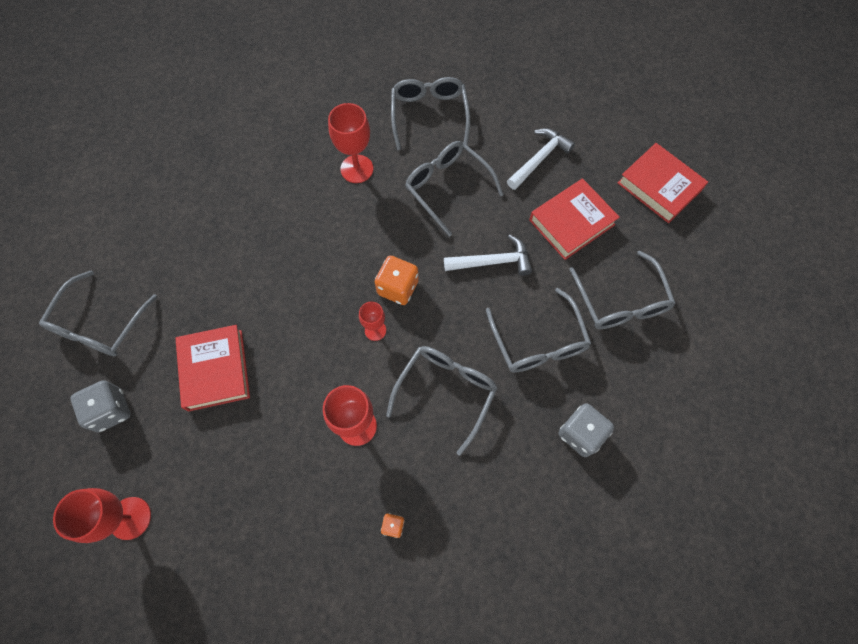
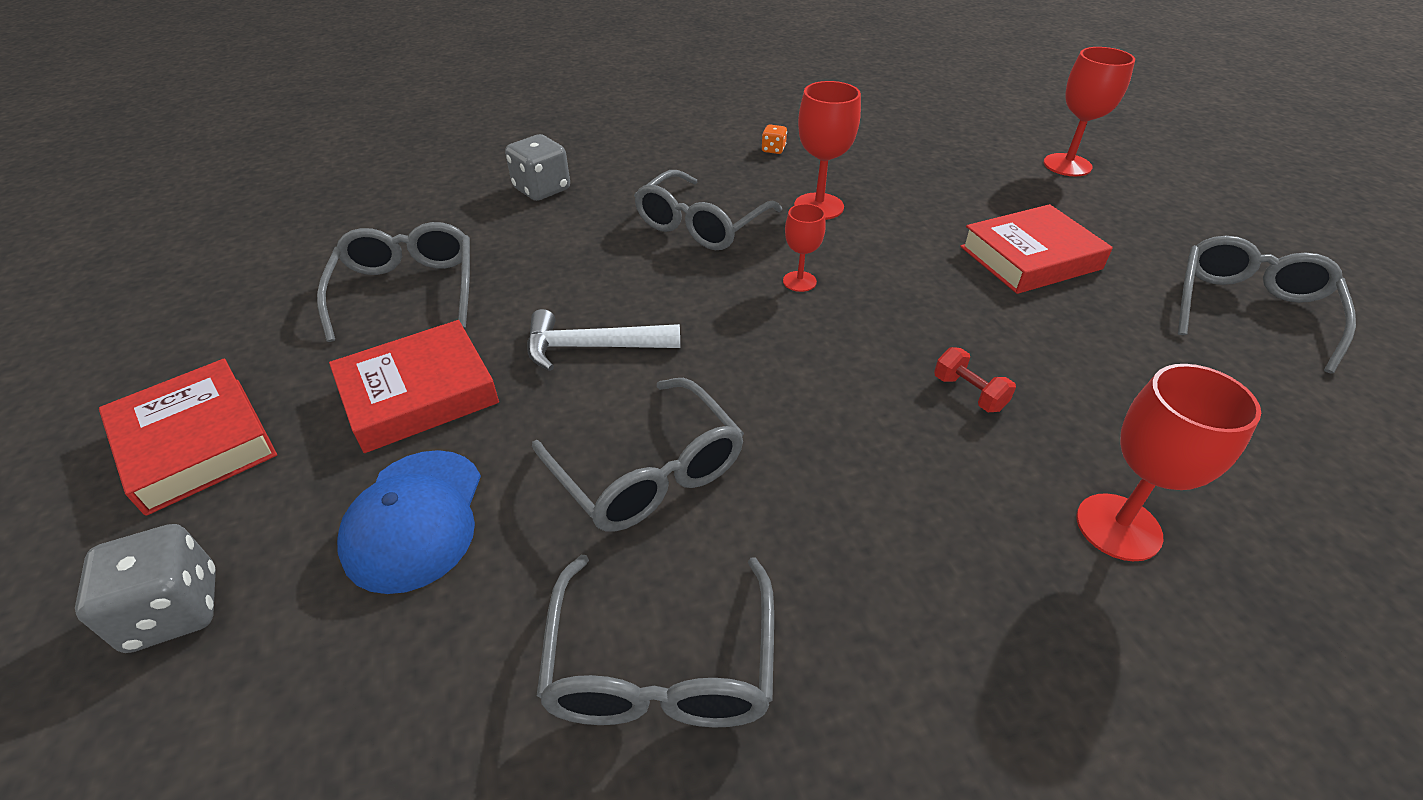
camera: 175 degrees left, 25 degrees down
grey dice [71,380,130,432] -> grey dice moved to [75,524,216,653]
red book [176,325,250,411] -> red book turned 75 degrees clockwise [960,204,1113,294]
red goblet [328,103,374,183] -> red goblet moved to [1076,364,1261,561]
orange dice [375,256,419,305] -> none
grey glasses [486,288,591,373] -> none
white hammer [507,128,575,190] -> blue cap [337,450,481,594]
none -> red dumbbell [934,347,1016,412]

